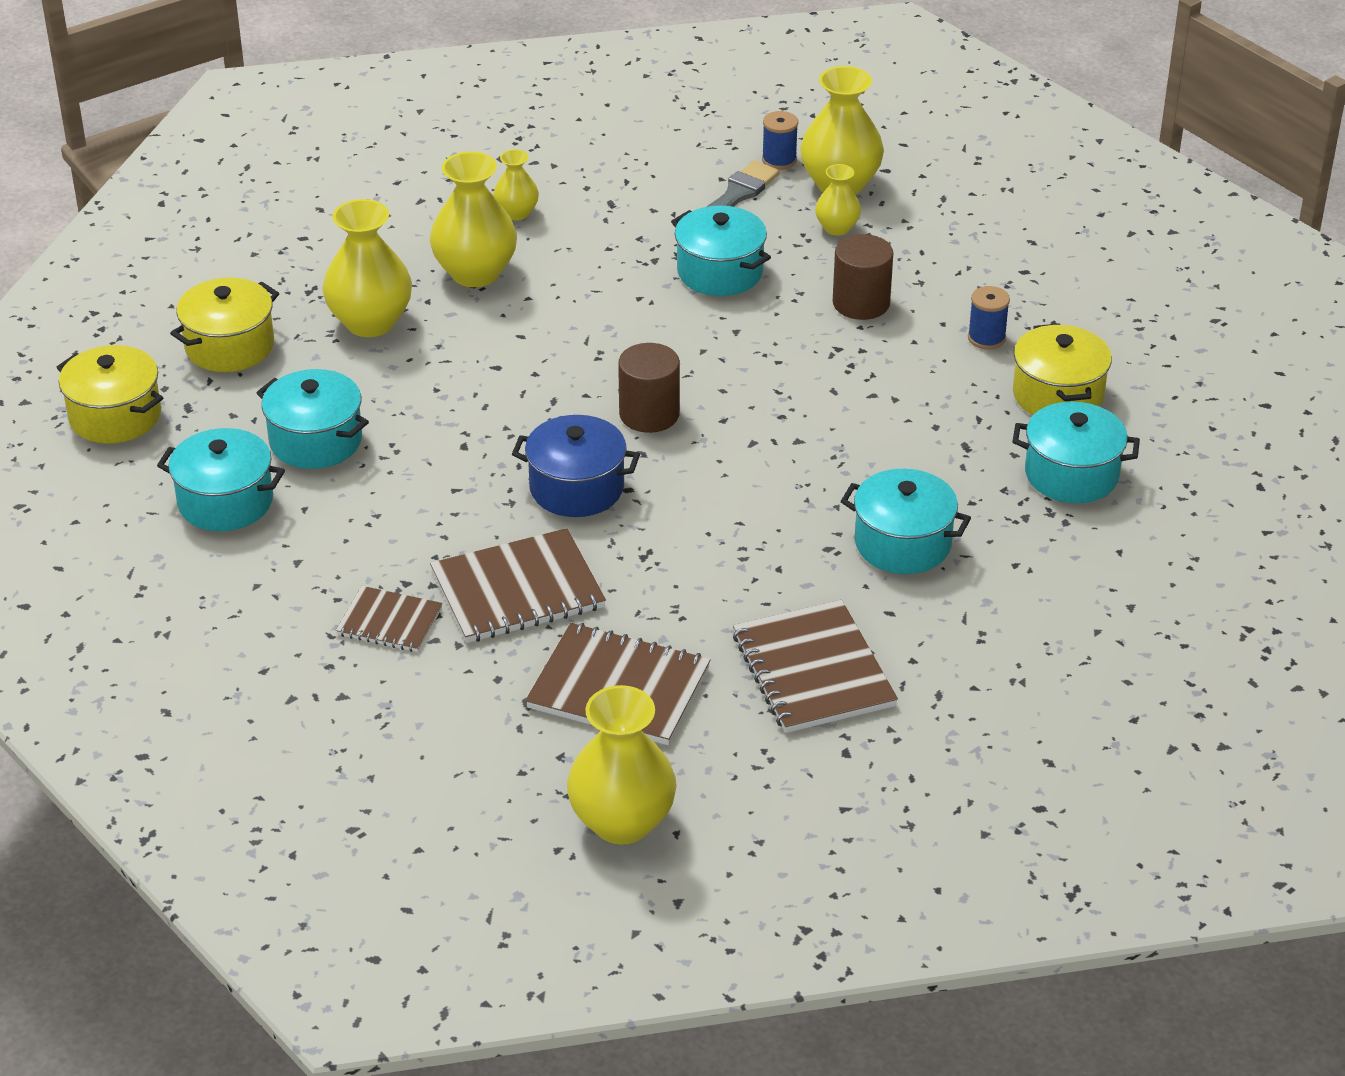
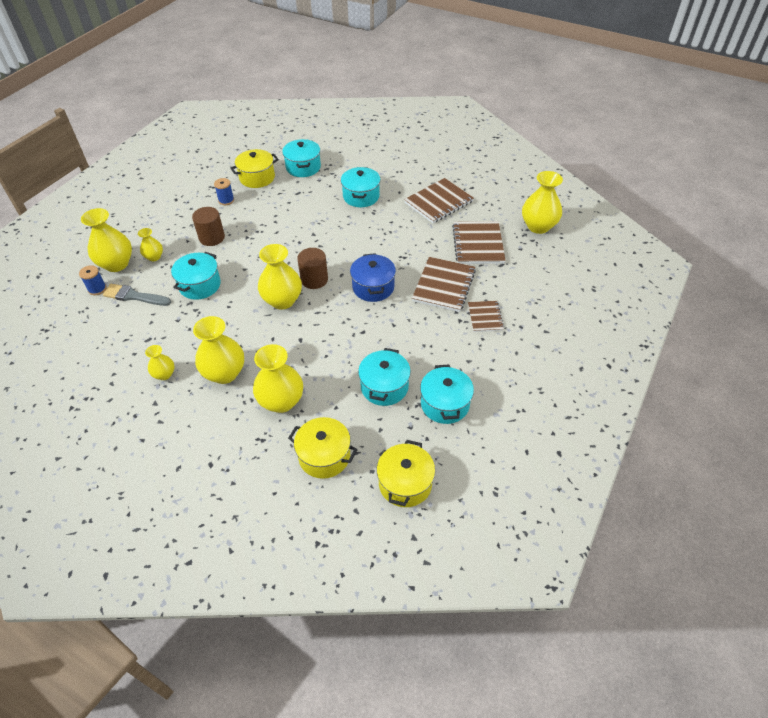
camera: 110 degrees left, 10 degrees up
brown notebook [430,528,606,643] -> brown notebook turned 60 degrees clockwise [412,257,476,312]
none -> yellow vase [258,244,302,310]

